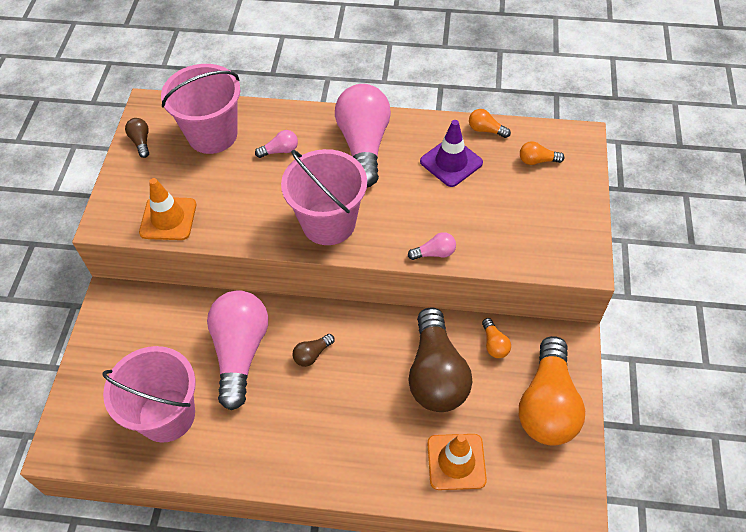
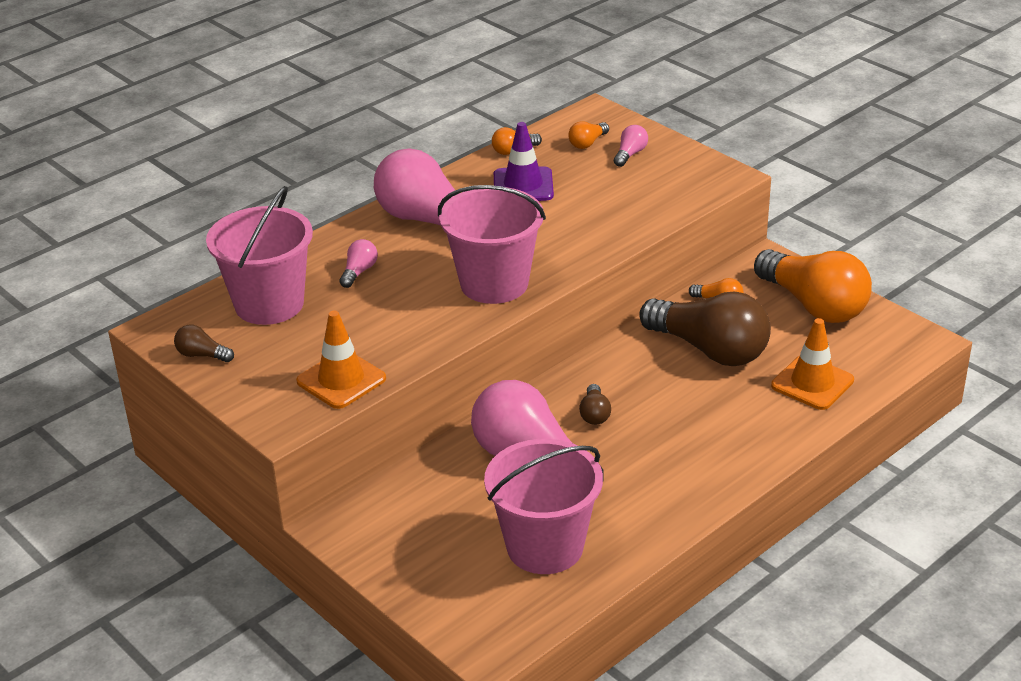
camera: 50 degrees left, 20 degrees down
pink light bulb [408,232,456,260] -> pink light bulb moved to [614,125,648,167]

